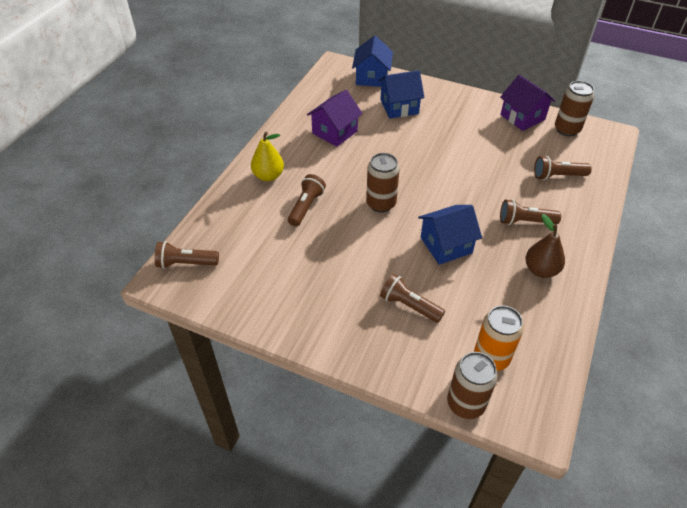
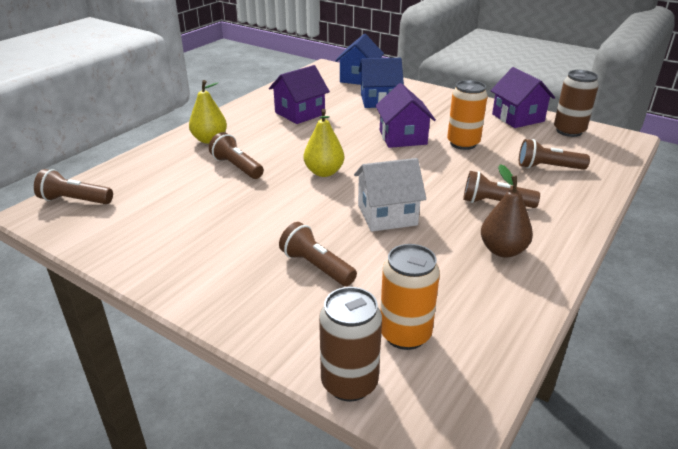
camera: 10 degrees right, 15 degrees down
brown flashlight [288,174,326,227] -> brown flashlight turned 75 degrees counterclockwise [209,132,264,179]
brown can [366,153,400,213] -> yellow pear [304,109,344,177]
blue house [418,205,482,265] -> white house [354,158,426,232]
none -> purple house [375,83,436,148]
none -> orange can [447,80,488,150]

